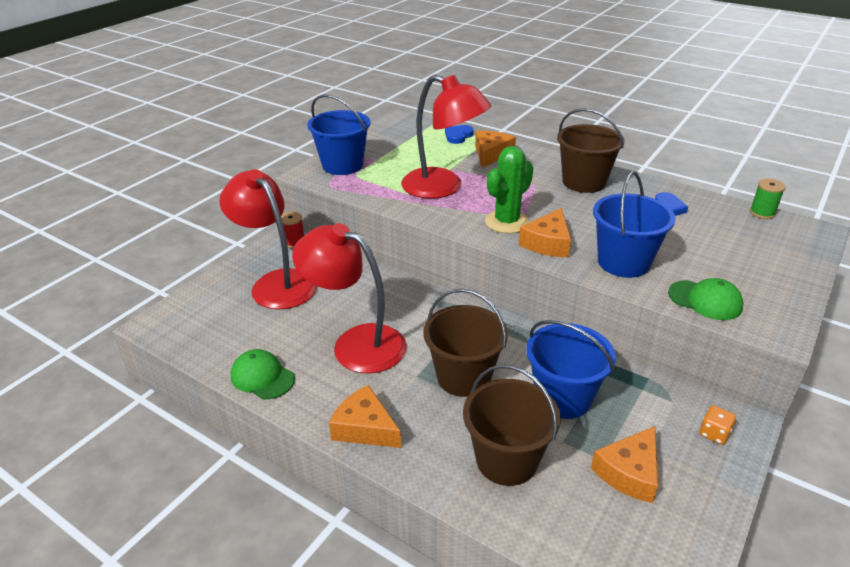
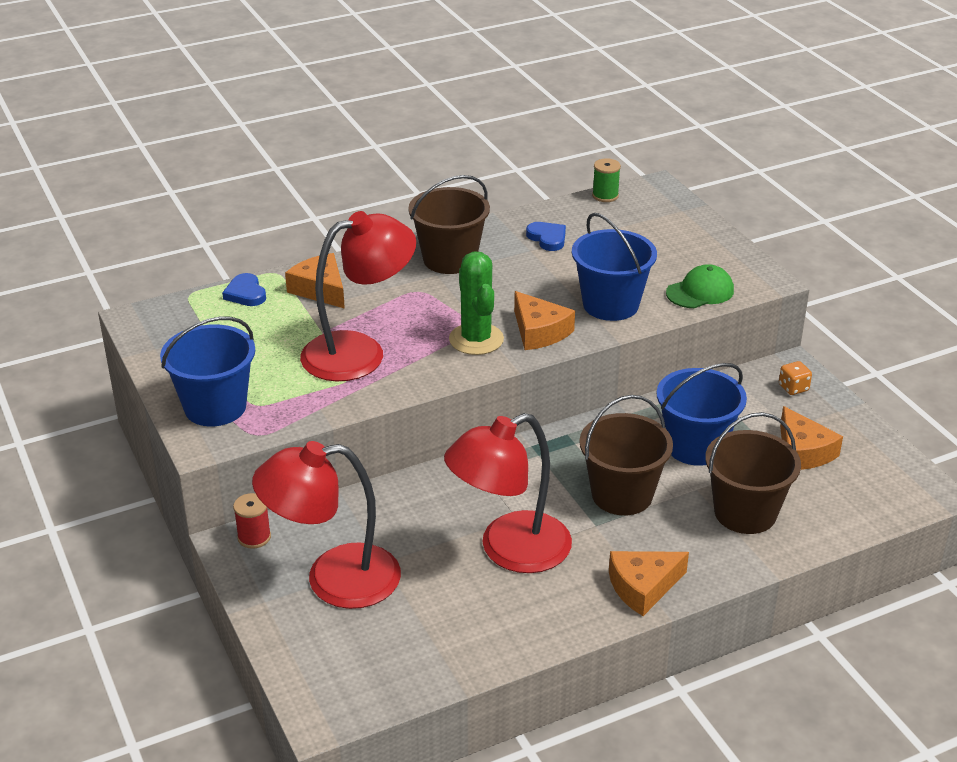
camera: 60 degrees left, 0 degrees up
green cap [230,349,295,399] -> none

